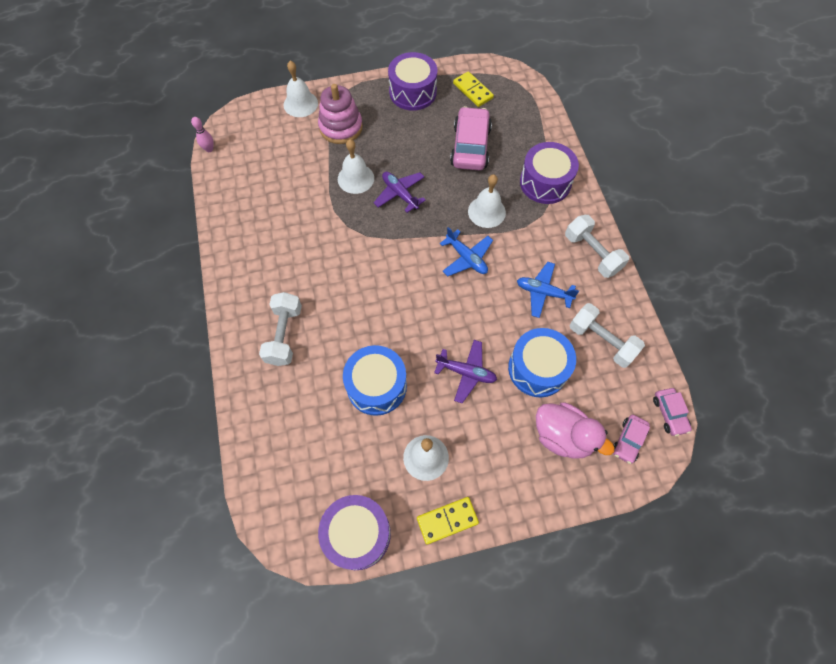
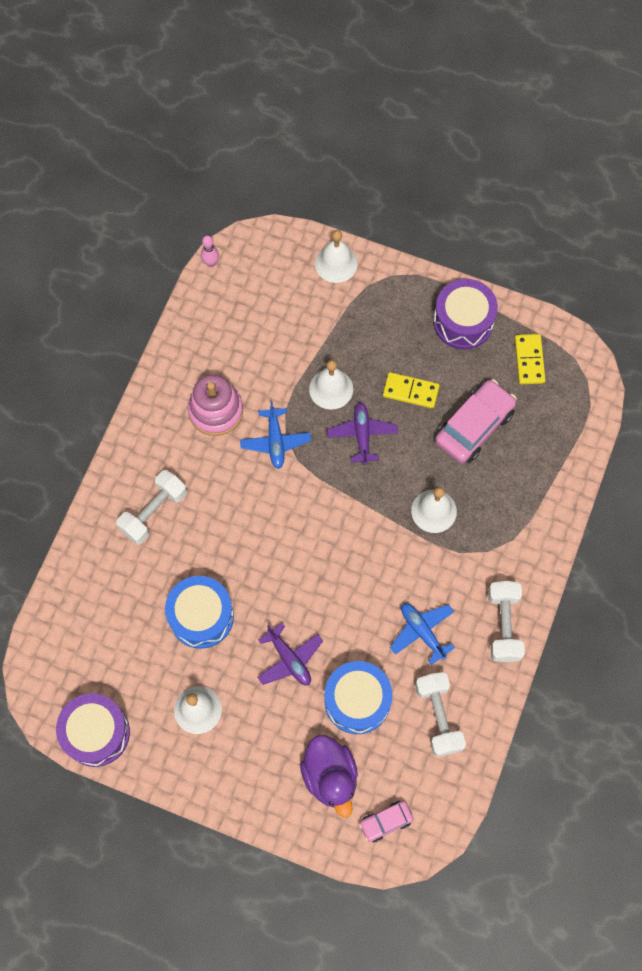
camera: 35 degrees right, 5 degrees up
pink stacking toy [318,84,363,144] -> pink stacking toy moved to [188,374,243,436]
yellow domino [417,497,479,545] -> yellow domino moved to [383,372,440,409]
blue plane [440,227,493,276] -> blue plane moved to [240,401,311,469]
purple drum [520,142,579,204] -> none
pink duck [536,402,615,459] -> purple duck [300,735,358,817]
pink car [653,388,692,436] -> none

